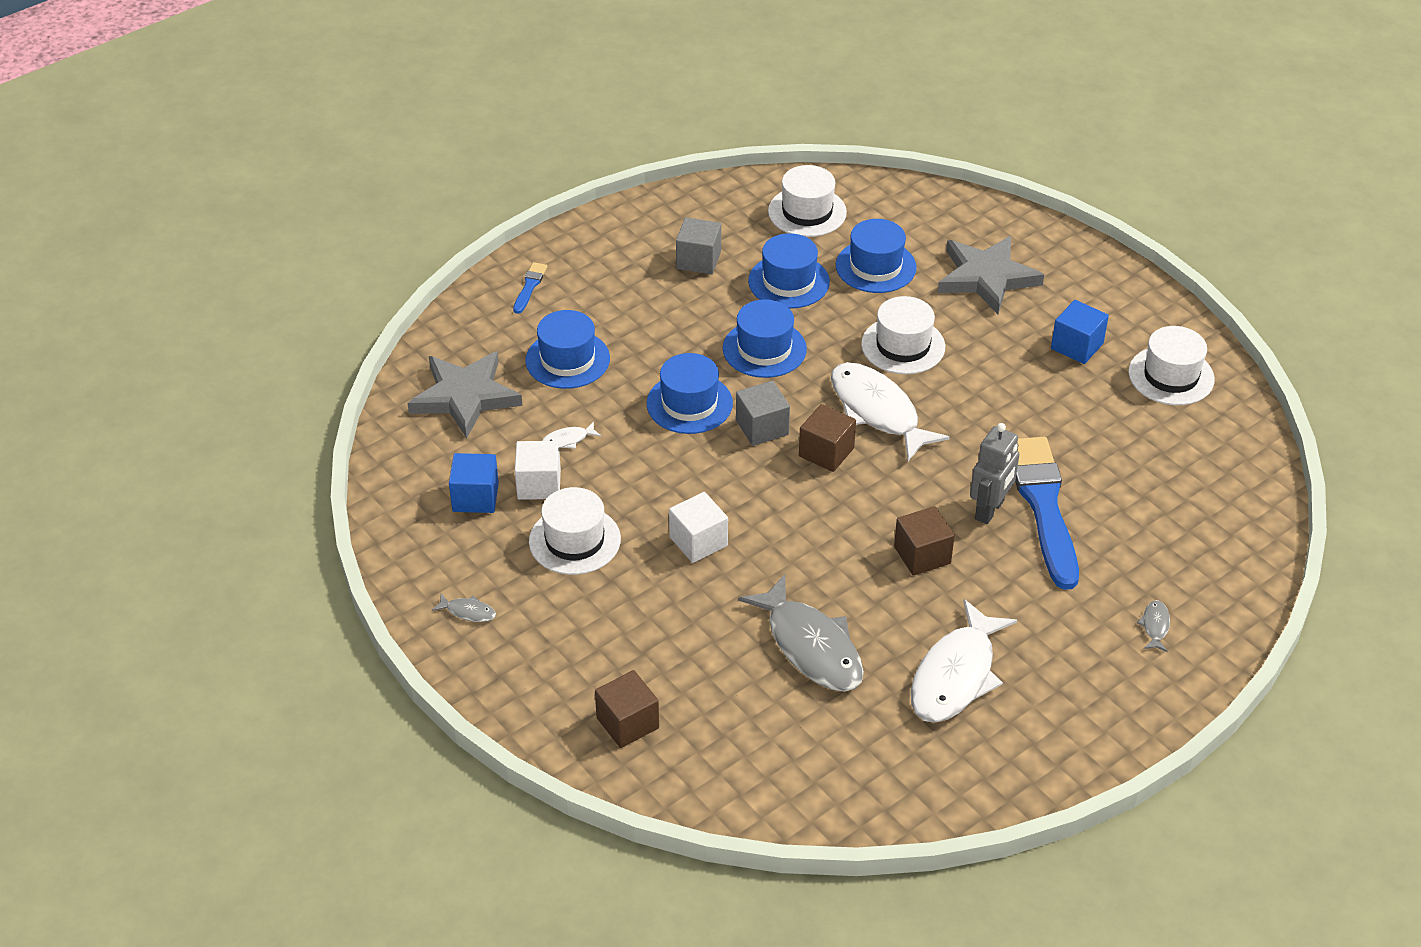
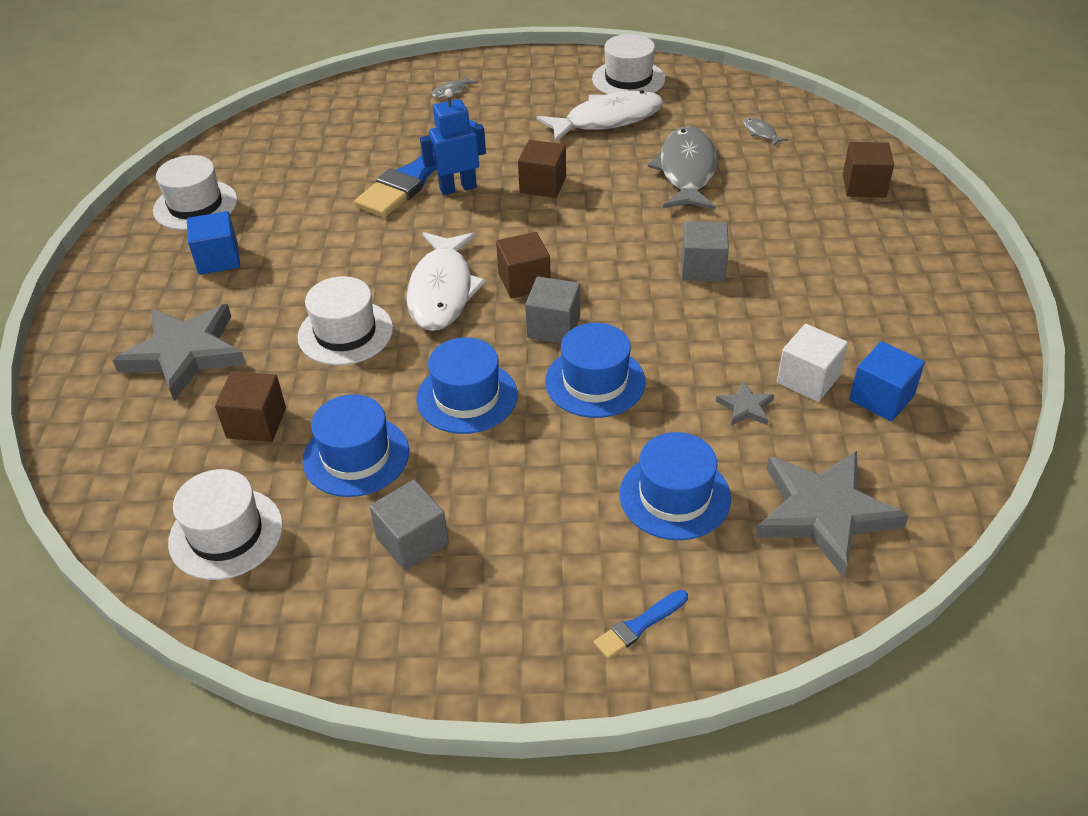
camera: 140 degrees left, 0 degrees up
grey fish [432,594,496,622] -> grey fish moved to [743,118,788,146]
white hat [529,487,621,575] -> white hat moved to [592,34,665,94]
white fish [542,421,601,449] -> grey star [716,381,774,426]
white cube [669,492,728,563] -> grey cube [682,221,729,282]
blue hat [836,219,917,293] -> brown cube [215,371,286,442]
grey robot [970,423,1019,524] -> blue robot [420,89,486,195]

